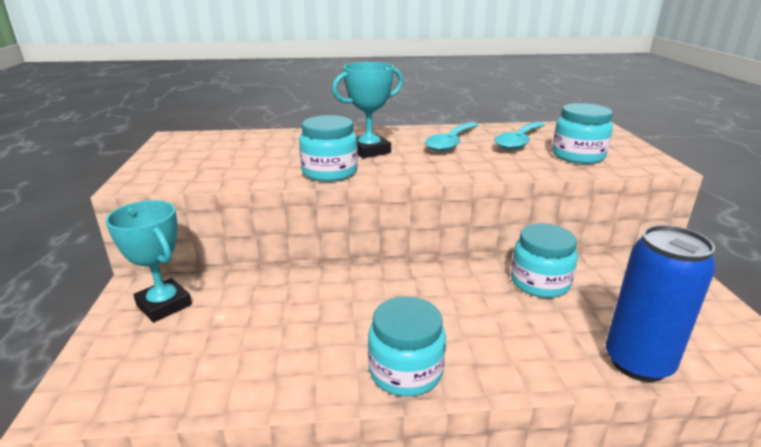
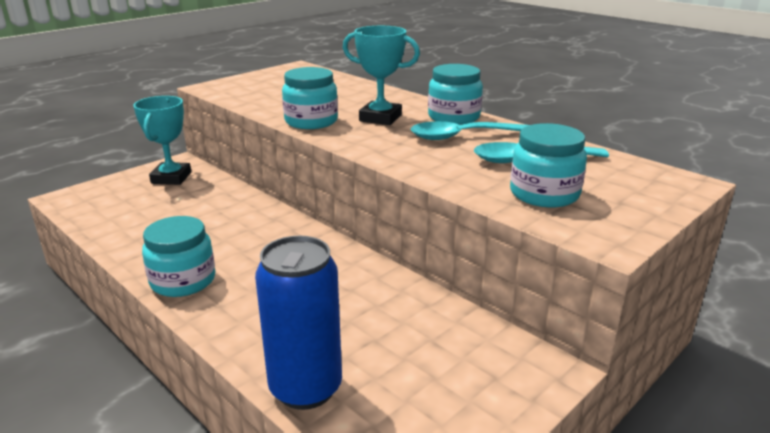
camera: 50 degrees right, 0 degrees up
turquoise jar [511,224,578,298] -> turquoise jar moved to [428,64,483,125]

